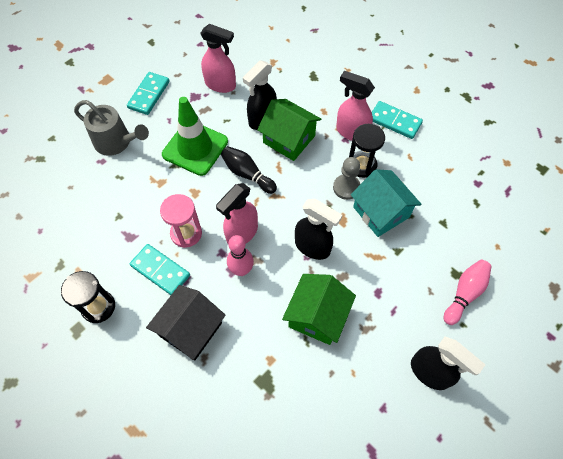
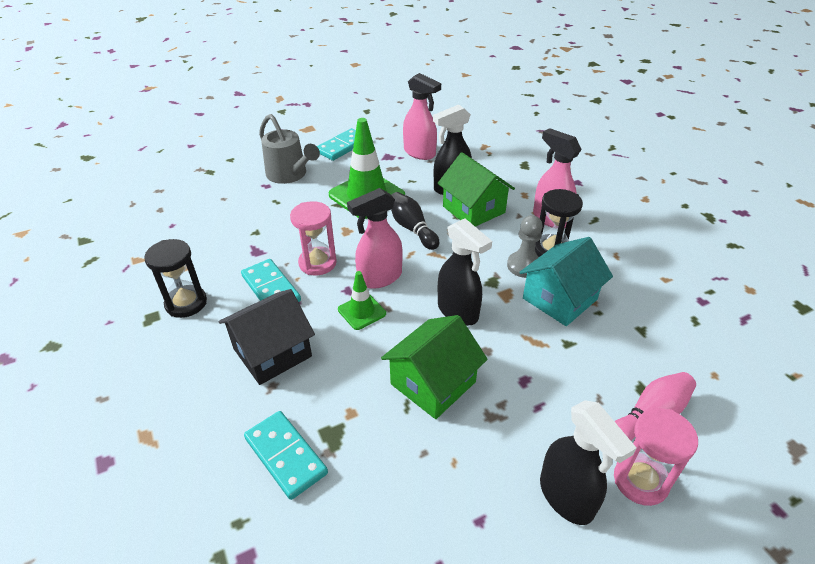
camera: 20 degrees right, 20 degrees down
pink bowling pin [227,235,254,276] -> green traffic cone [338,271,386,330]
turquoise house [351,169,422,237] -> turquoise house turned 60 degrees clockwise [519,237,613,326]
turquoise domino [372,101,423,139] -> turquoise domino moved to [244,411,328,500]
none -> pink hourglass [614,408,698,506]

